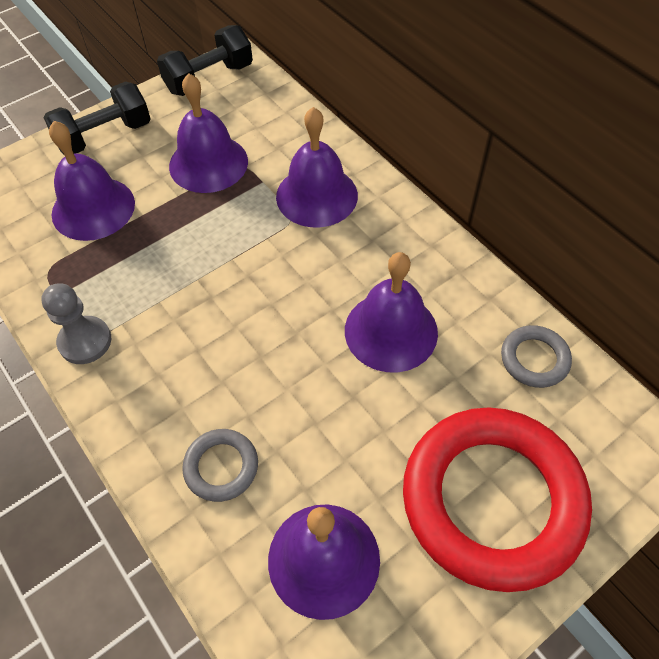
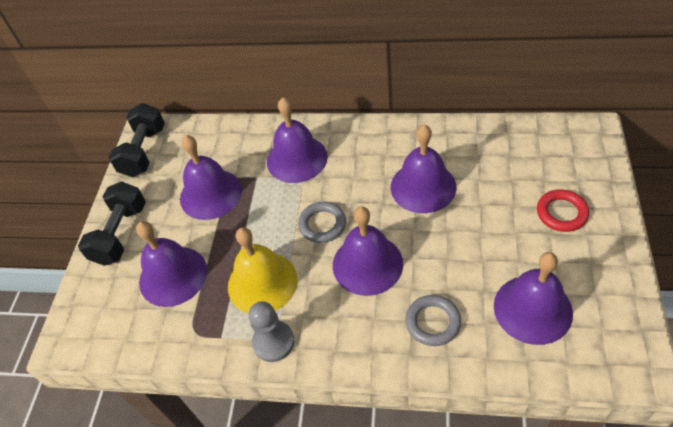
camera: 40 degrees left, 5 degrees down
red ring [403,407,592,592] -> red ring [537,189,589,232], size x0.42
grey ring [501,325,572,388] -> grey ring moved to [298,202,346,243]
none -> yellow bell [228,227,297,314]
none -> purple bell [333,206,403,296]

